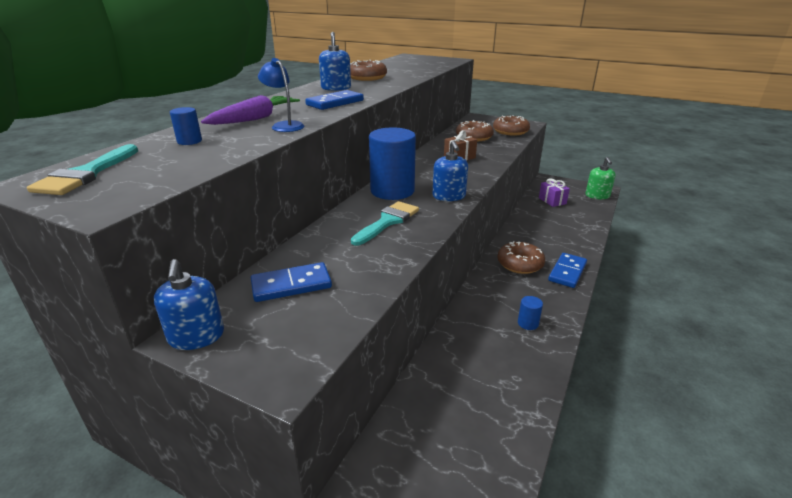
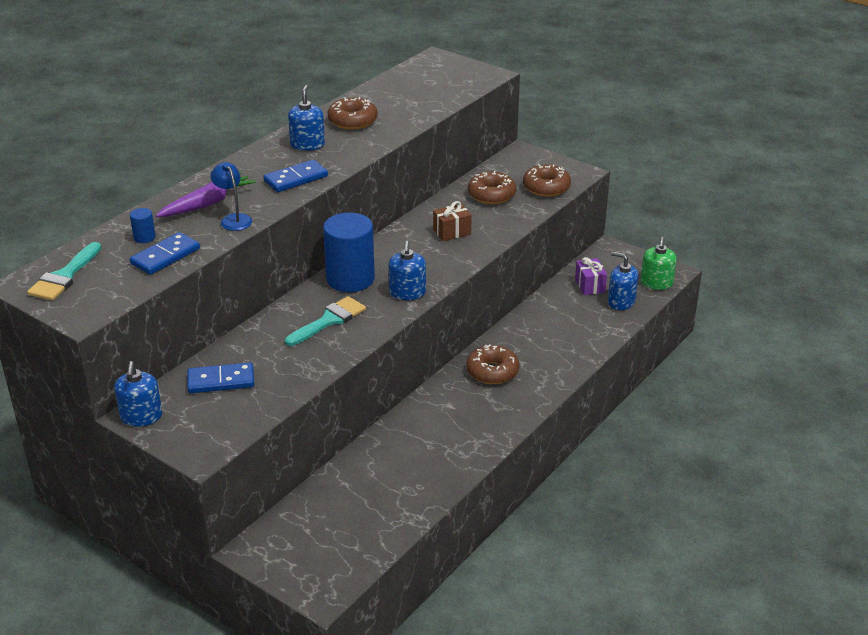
camera: 10 degrees right, 5 degrees up
blue cylinder [518,296,543,330] -> none
blue domino [548,253,587,288] -> blue domino moved to [130,232,200,275]
none -> blue soap dispenser [608,252,638,310]

